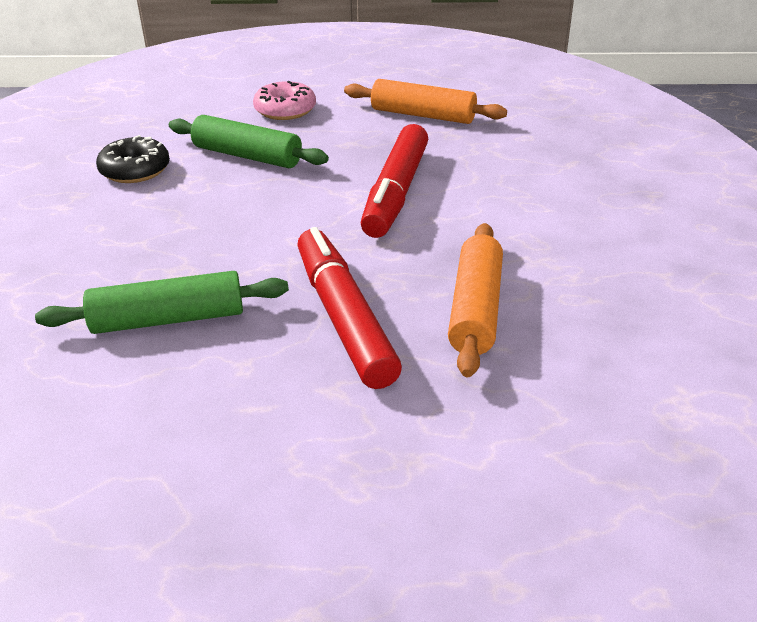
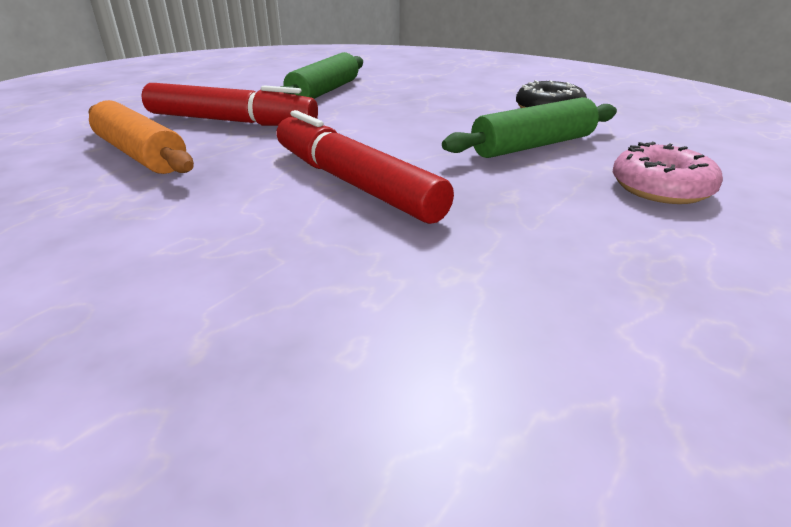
camera: 125 degrees right, 5 degrees down
orange rolling pin [344,79,507,124] -> none

